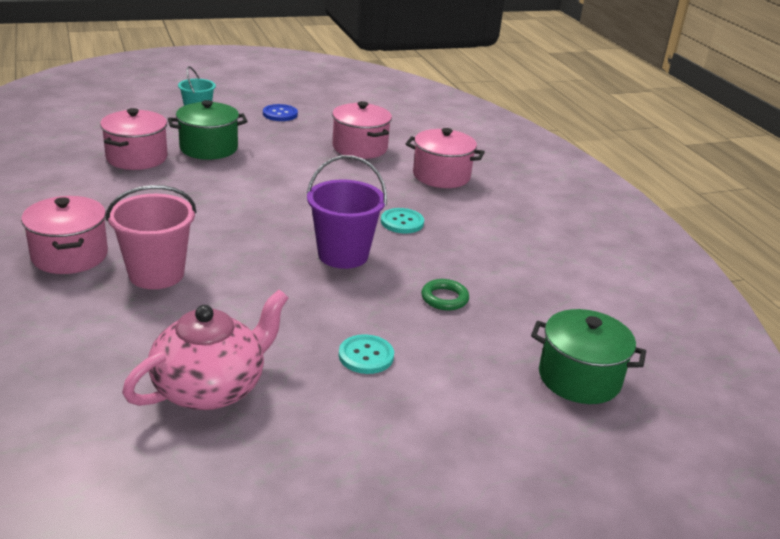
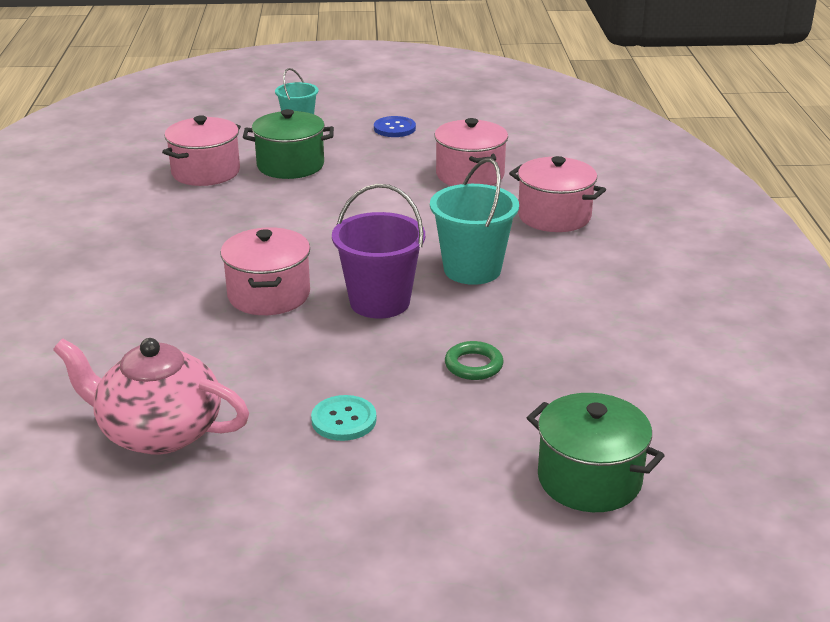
camera: 20 degrees right, 0 degrees up
pink pot [21,196,108,274] -> pink pot moved to [220,227,310,315]
pink bucket [106,185,197,289] -> none
pink teapot [122,290,288,410] -> pink teapot turned 135 degrees counterclockwise [53,338,249,455]
turquoise button [381,208,424,234] -> turquoise bucket [430,158,519,285]

